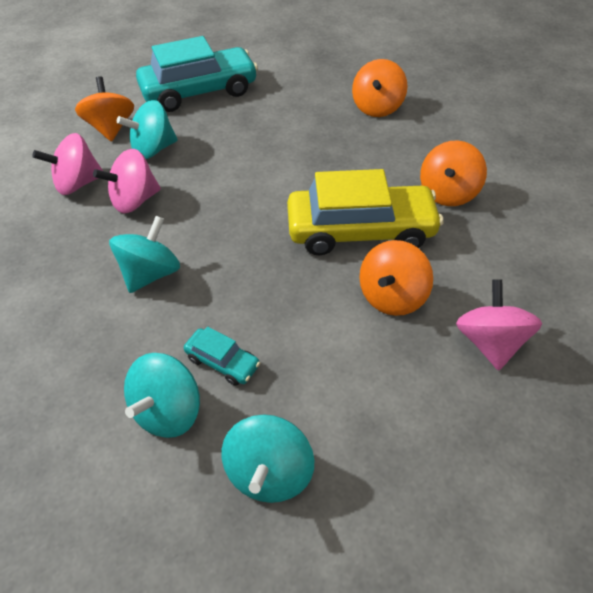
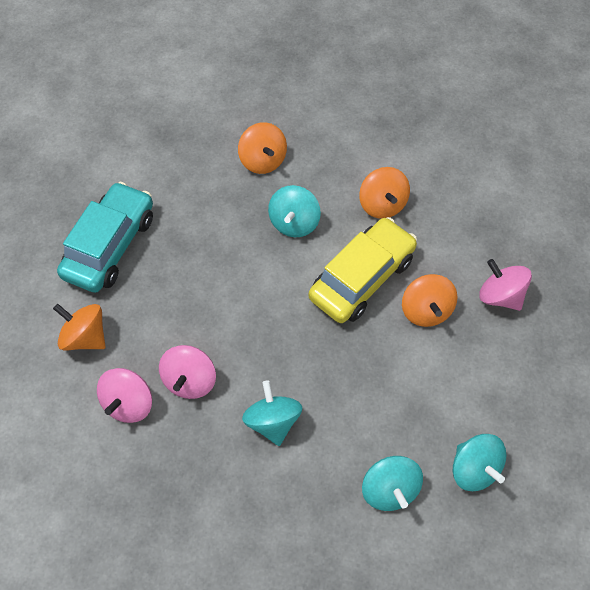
camera: 45 degrees left, 10 degrees up
turquoise spinning top [117,100,178,159] -> turquoise spinning top moved to [268,185,321,237]
turquoise car [184,326,260,386] -> none

